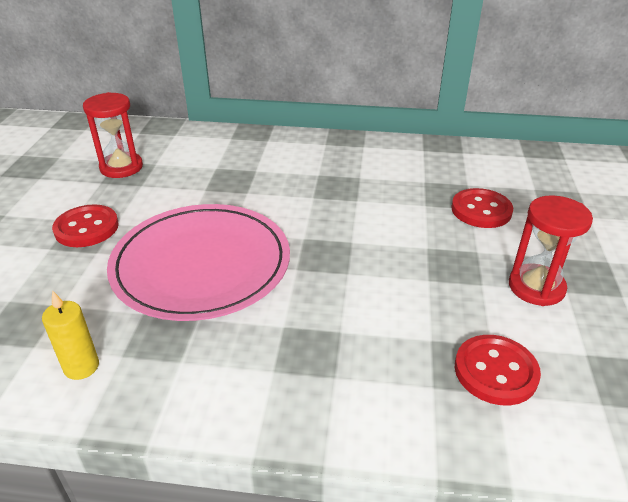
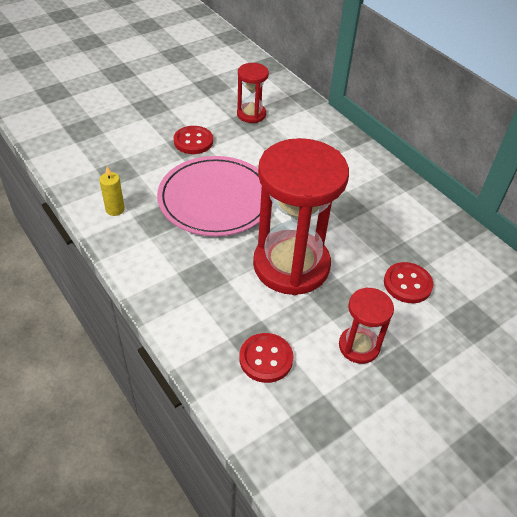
camera: 45 degrees right, 10 degrees up
none -> red hourglass [253,138,349,295]

